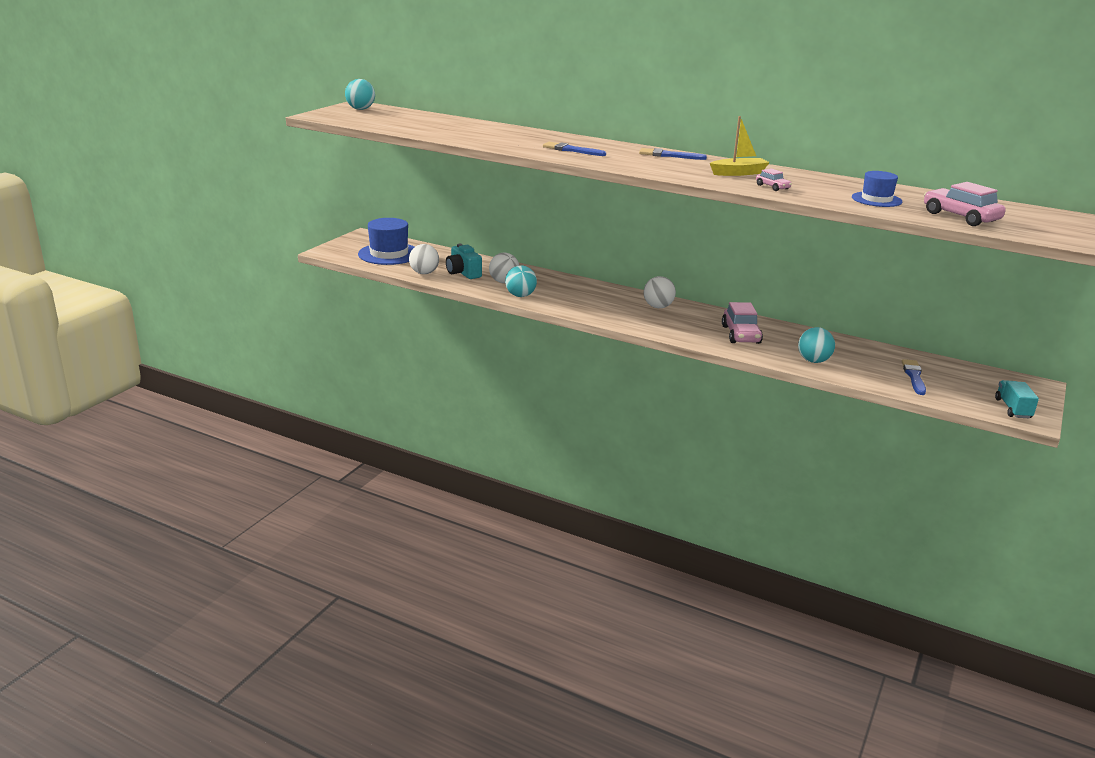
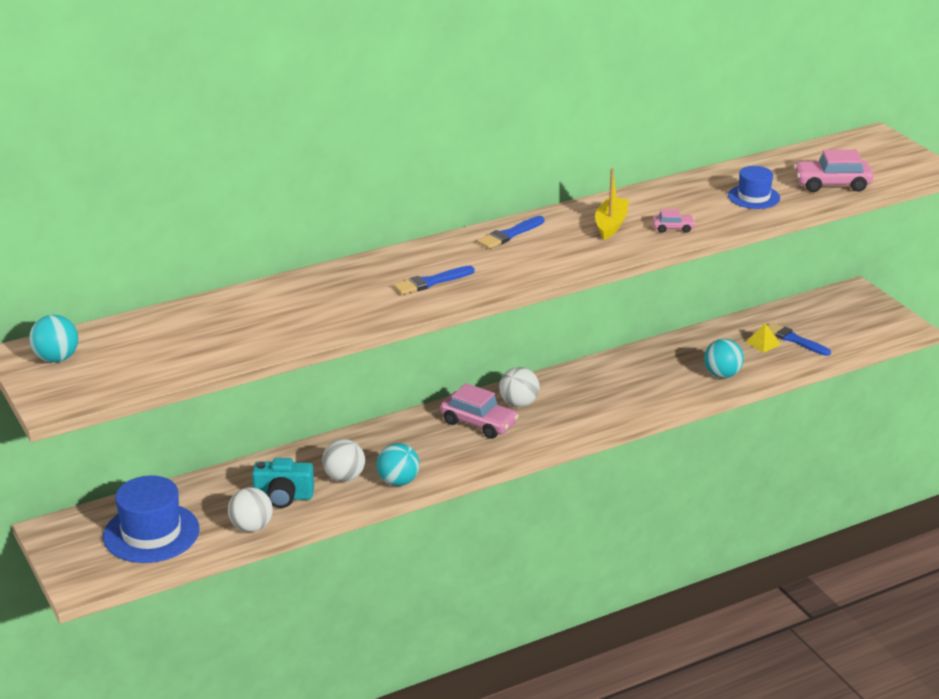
camera: 55 degrees left, 5 degrees up
pink car [722,302,763,344] -> pink car moved to [440,383,519,439]
turquoise truck [995,380,1039,418] -> none
none -> yellow pyramid [746,323,781,353]

